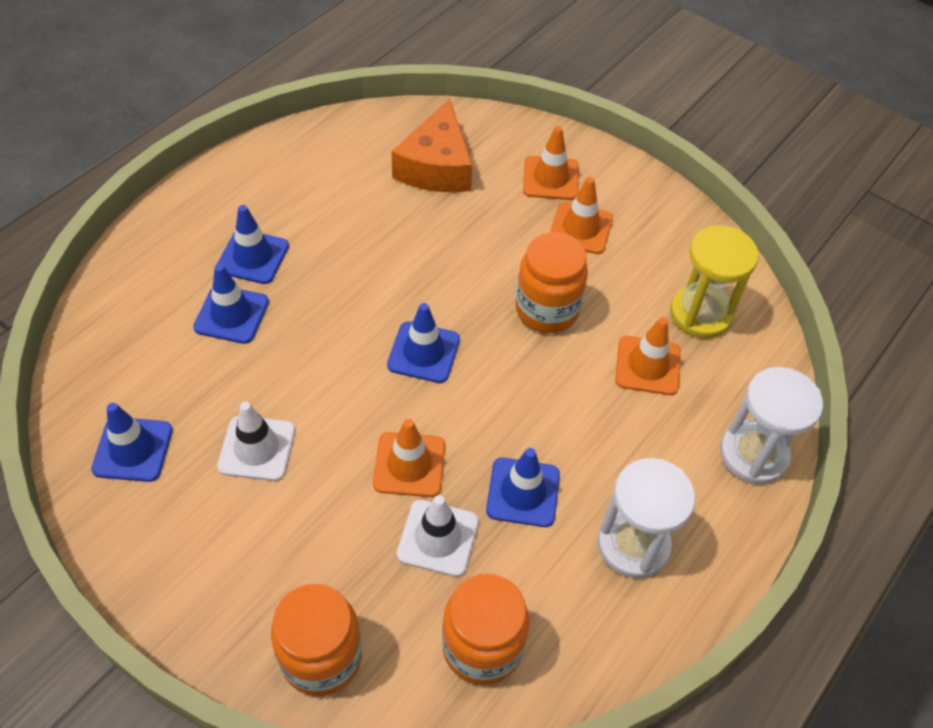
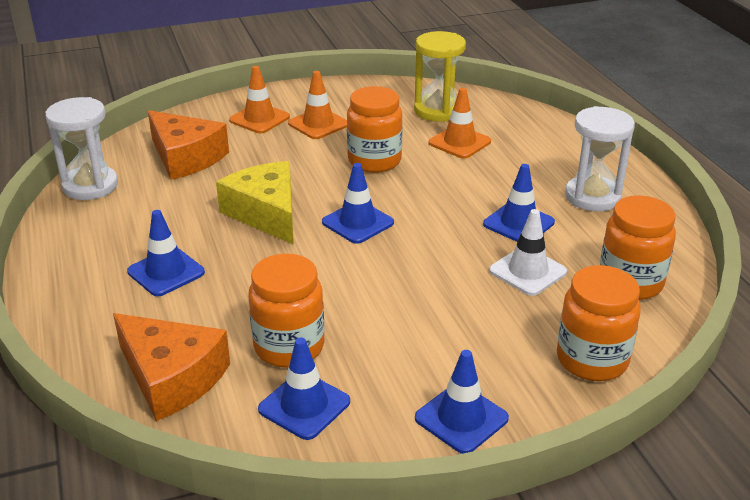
camera: 55 degrees left, 20 degrees down
blue traffic cone [193,264,269,344] -> blue traffic cone moved to [415,350,509,454]
white traffic cone [217,402,295,481] -> none
orange traffic cone [373,419,445,497] -> none
white hourglass [720,367,823,484] -> white hourglass moved to [45,97,118,200]
none -> orange cheese [113,313,230,421]
none -> yellow cheese [216,161,294,245]
none -> orange jar [248,253,324,368]

